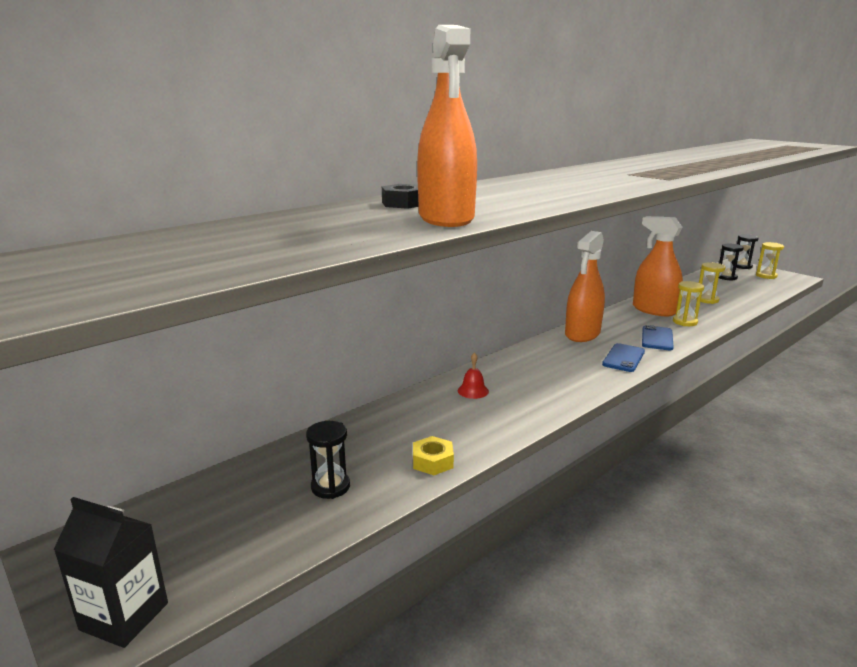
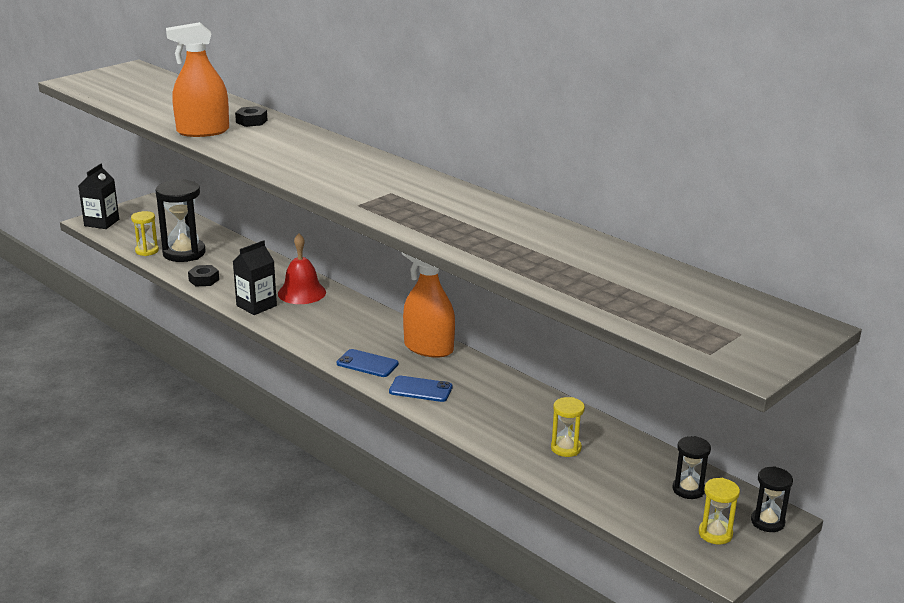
camera: 85 degrees right, 5 degrees up
black hourglass [306,421,350,499] -> black hourglass [156,179,206,262], size x1.83
yellow nut [413,436,454,475] -> black nut [188,265,219,287]
red bell [458,352,489,399] -> red bell [278,234,326,304], size x1.88
orange spray bottle [633,216,683,316] -> none
yellow hourglass [673,281,704,326] -> yellow hourglass moved to [131,211,159,256]
none -> black carton [233,240,277,315]

